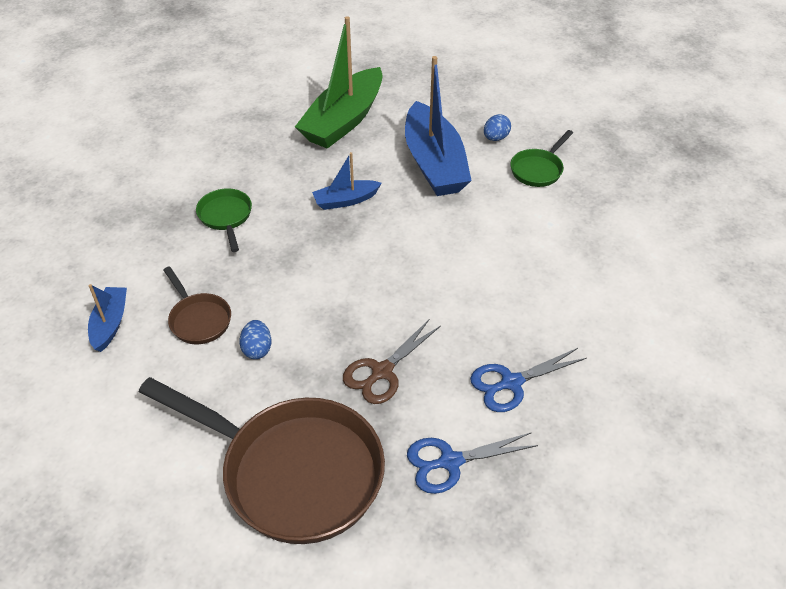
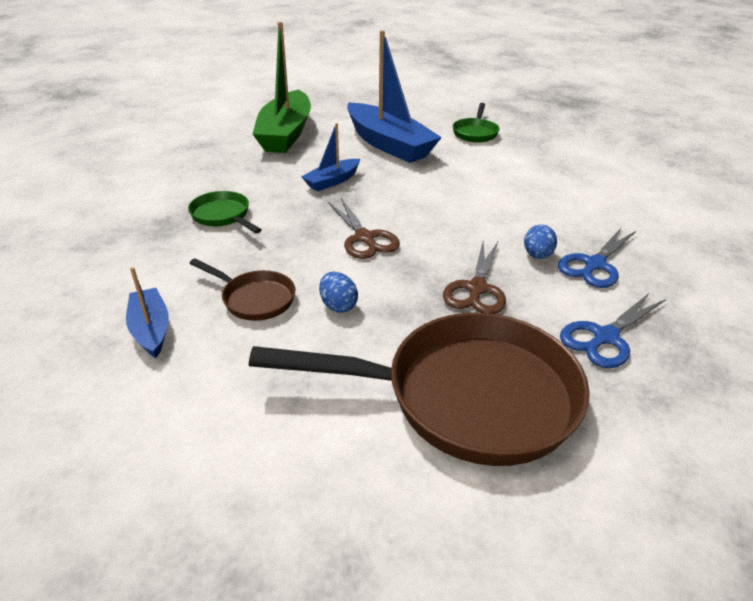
camera: 25 degrees left, 10 degrees down
blue egg [484,114,511,141] -> blue egg moved to [524,225,557,259]
none -> brown scissors [328,198,400,259]

